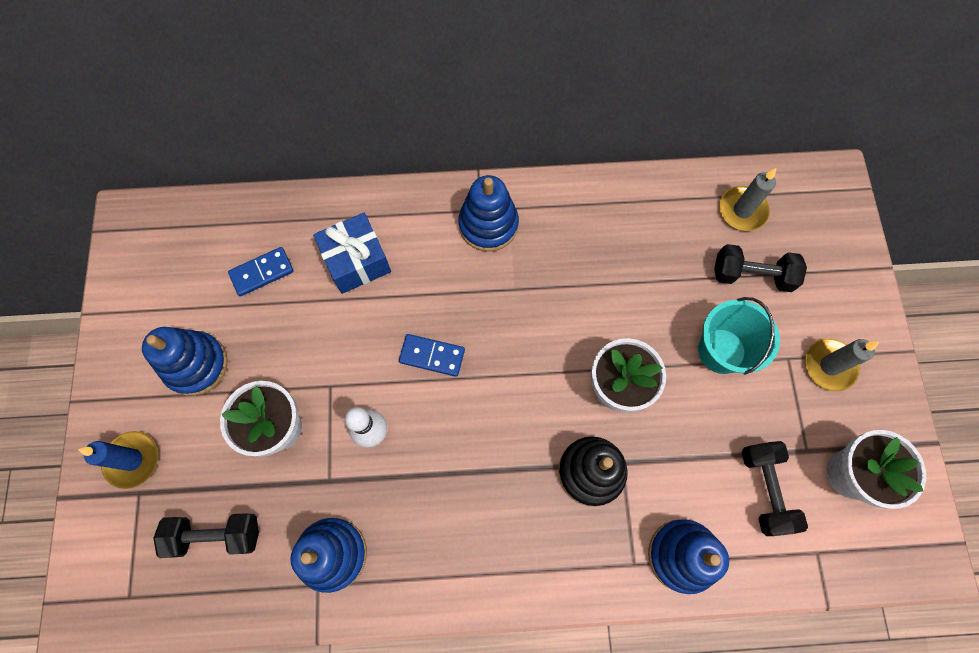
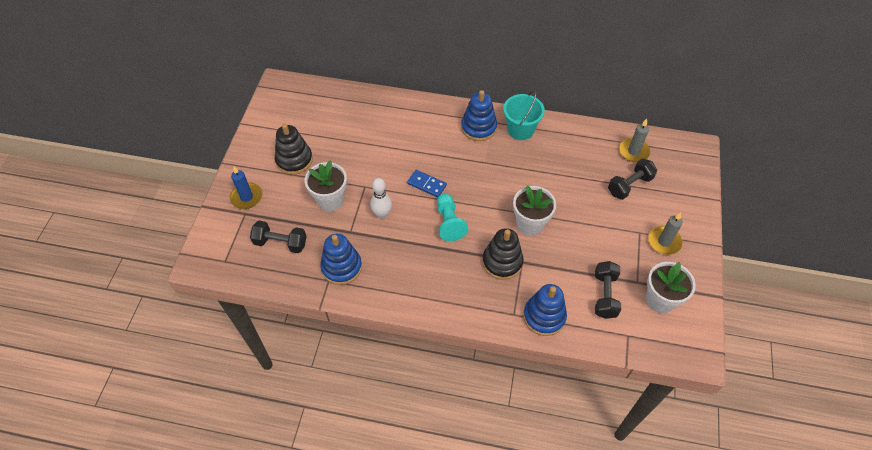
camera: 15 degrees right, 15 degrees down
blue stacking toy [142,327,228,396] -> black stacking toy [275,124,313,175]
blue domino [228,247,294,296] -> none
blue gift [313,213,391,294] -> none
turquoise bucket [698,297,780,375] -> turquoise bucket moved to [503,90,545,140]
black dumbbell [714,244,807,292] -> black dumbbell turned 60 degrees counterclockwise [608,158,657,200]
none -> turquoise pawn [437,193,468,241]

